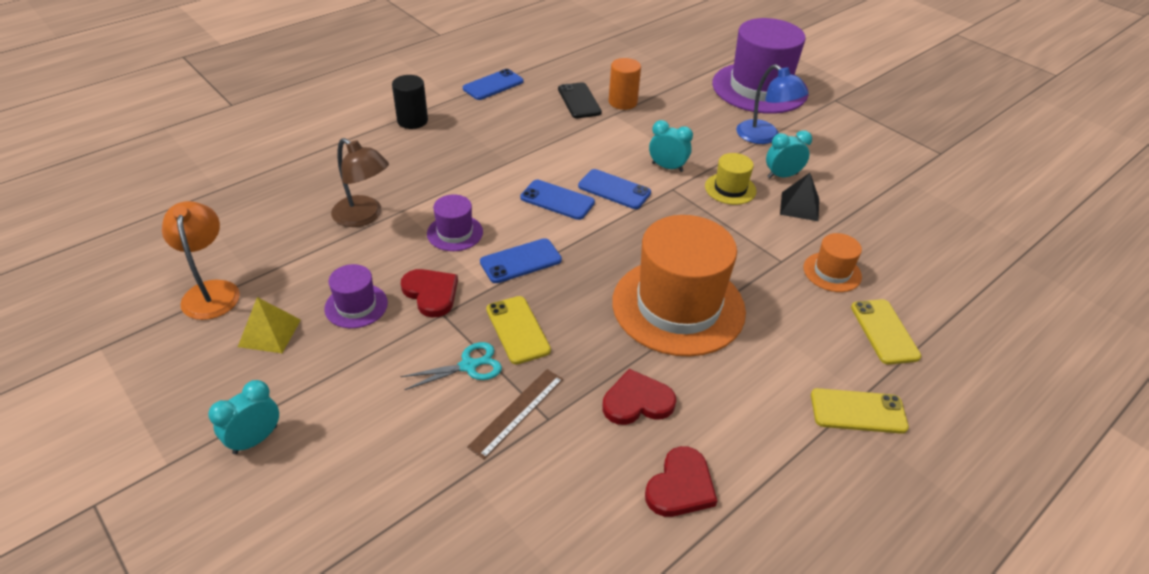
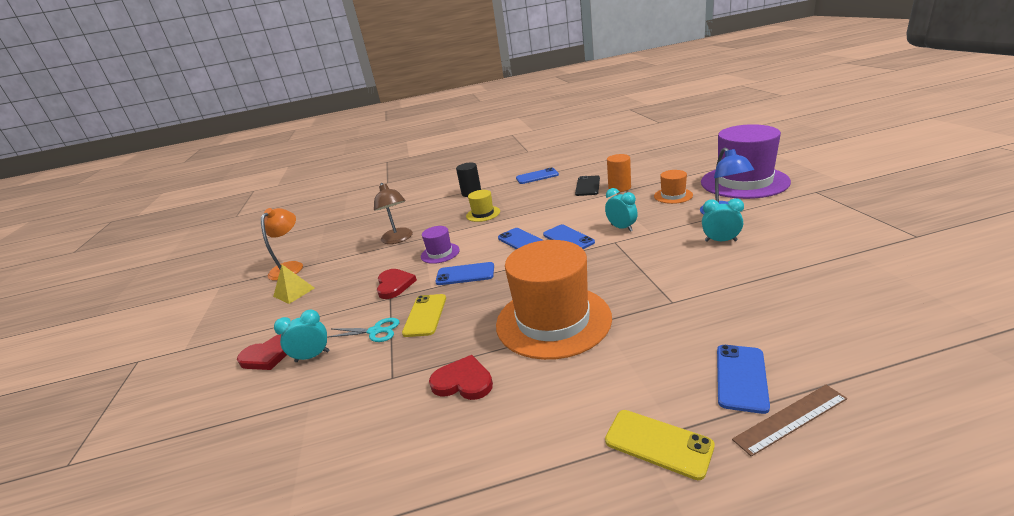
camera: 35 degrees right, 15 degrees down
turquoise clock [208,380,279,454] -> turquoise clock moved to [274,310,329,362]
purple hat [324,264,388,328] -> none
brown ruler [467,369,563,459] -> brown ruler moved to [732,385,847,457]
red heart [645,446,717,517] -> red heart moved to [237,334,287,370]
yellow hat [705,153,756,205] -> yellow hat moved to [466,190,500,222]
black pyramid [780,173,819,221] -> none
orange hat [803,233,862,292] -> orange hat moved to [654,170,693,204]
yellow phone [851,299,921,365] -> blue phone [717,345,770,414]

